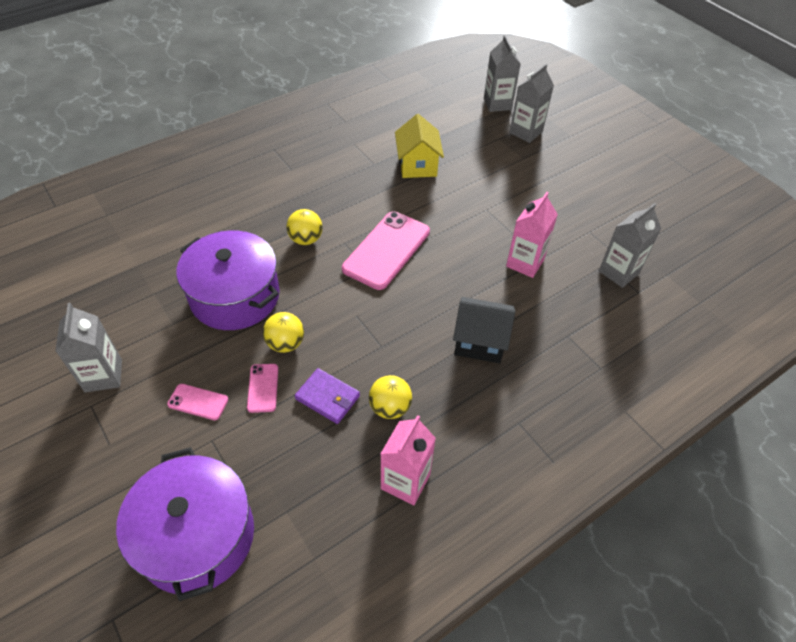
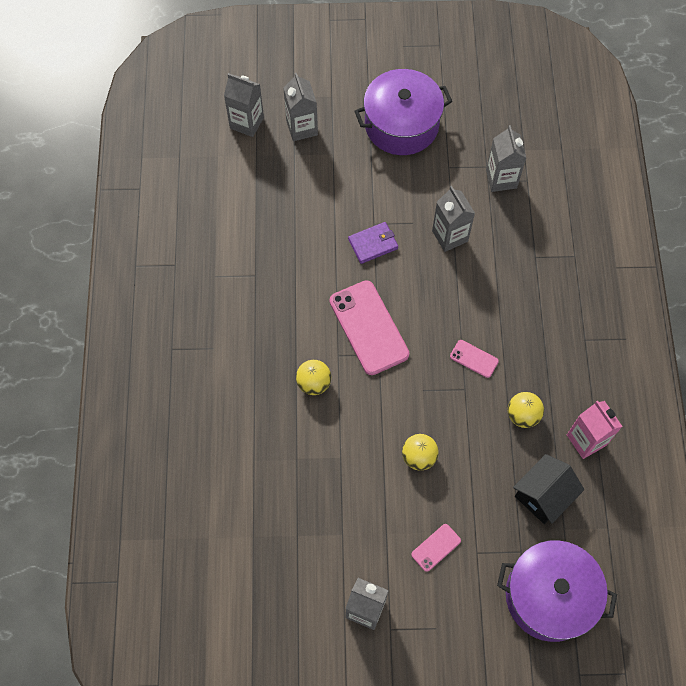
camera: 55 degrees left, 15 degrees up
purple pot [177,230,280,330] -> purple pot moved to [355,69,452,155]
pink phone [247,364,278,413] -> pink phone moved to [450,340,499,378]
purple wallet [295,368,360,424] -> purple wallet moved to [348,222,398,264]
yellow house [395,114,444,178] -> none
black house [453,297,515,363] -> black house moved to [513,454,584,524]
pink carton [506,192,558,278] -> grey carton [432,186,475,252]

